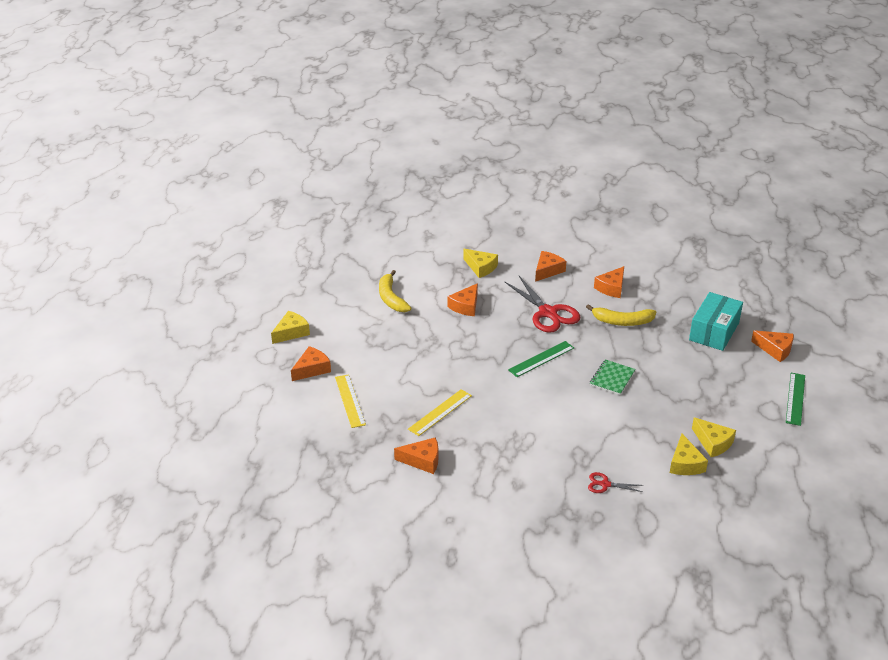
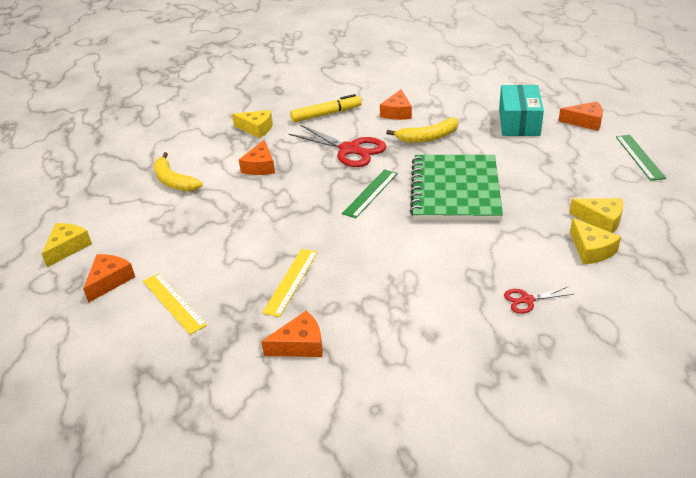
camera: 20 degrees left, 0 degrees up
orange cheese [535,251,566,282] -> yellow marker [290,94,362,122]
green notebook [590,359,636,395] -> green notebook [410,155,503,221], size x2.26

